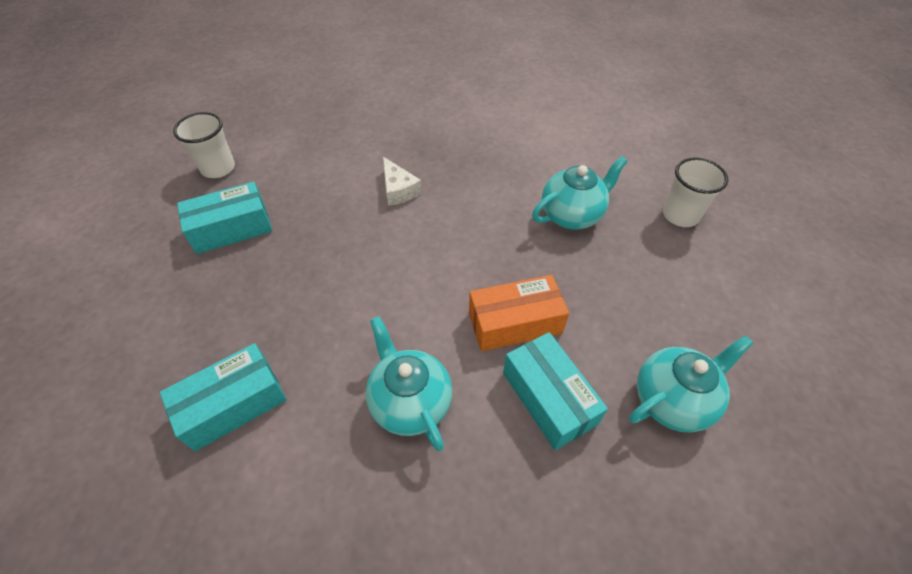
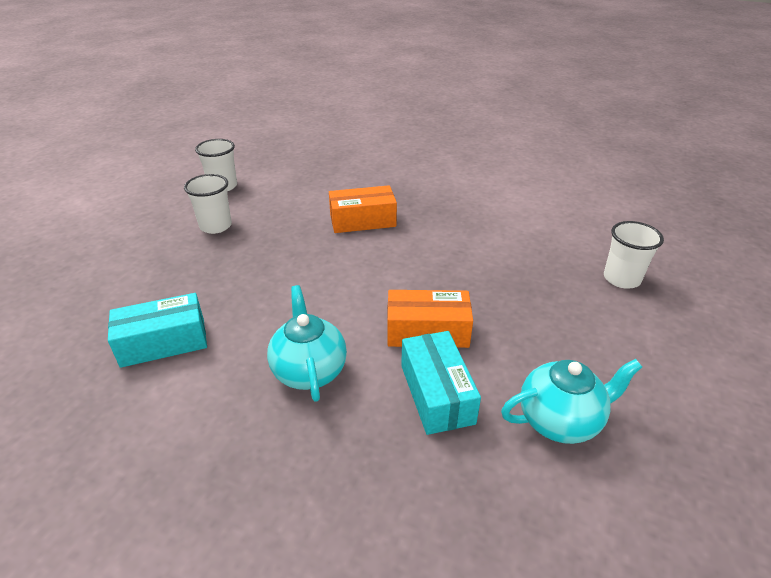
camera: 15 degrees right, 15 degrees down
turquoise box [177,182,272,254] -> white cup [184,174,232,234]
white cheese [383,157,422,206] -> orange box [329,185,397,233]
turquoise teapot [532,156,628,229] -> none

